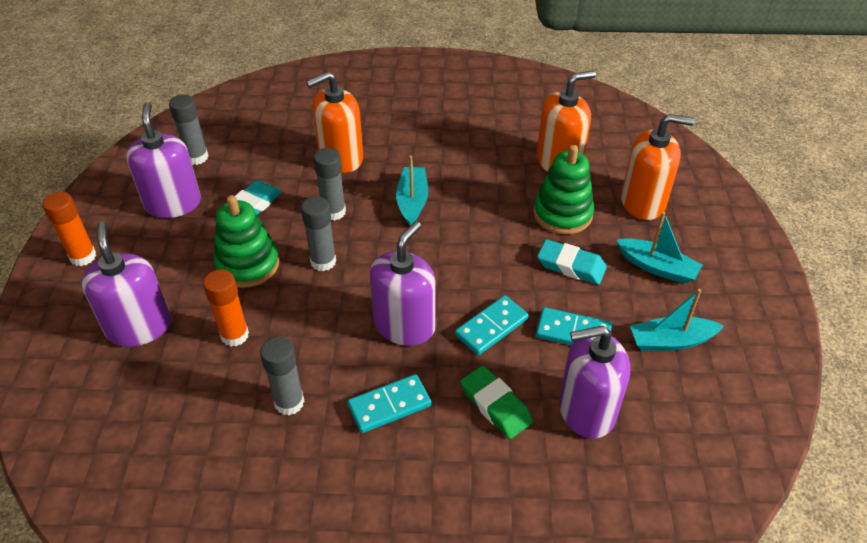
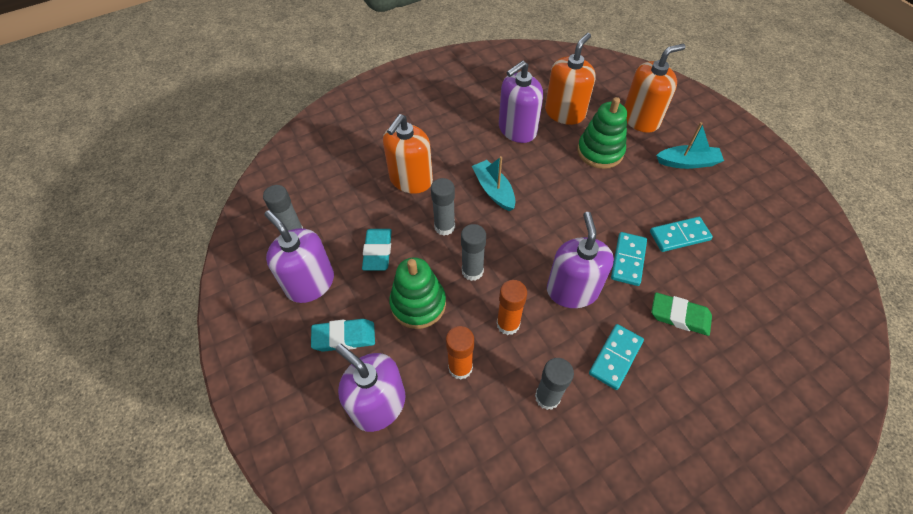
camera: 30 degrees left, 10 degrees up
orange glue stick [42,191,96,266] -> orange glue stick moved to [497,280,527,335]
turquoise eraser [537,239,607,284] -> turquoise eraser moved to [311,319,375,352]
purple soap dispenser [559,325,630,439] -> purple soap dispenser moved to [499,60,543,143]
turquoise boat [630,289,724,351] -> none

